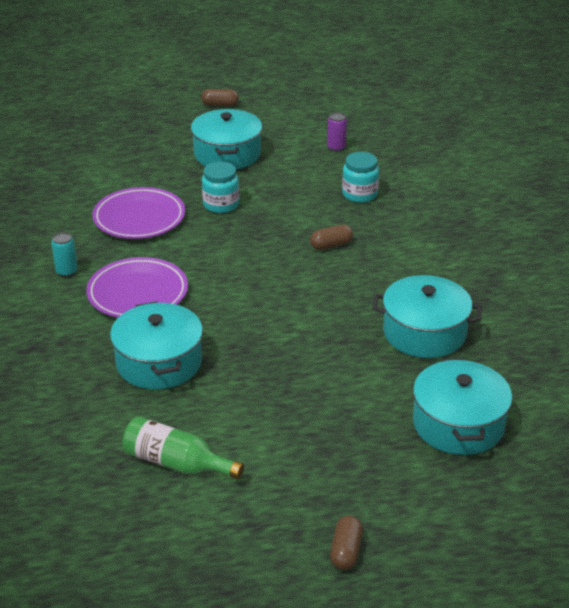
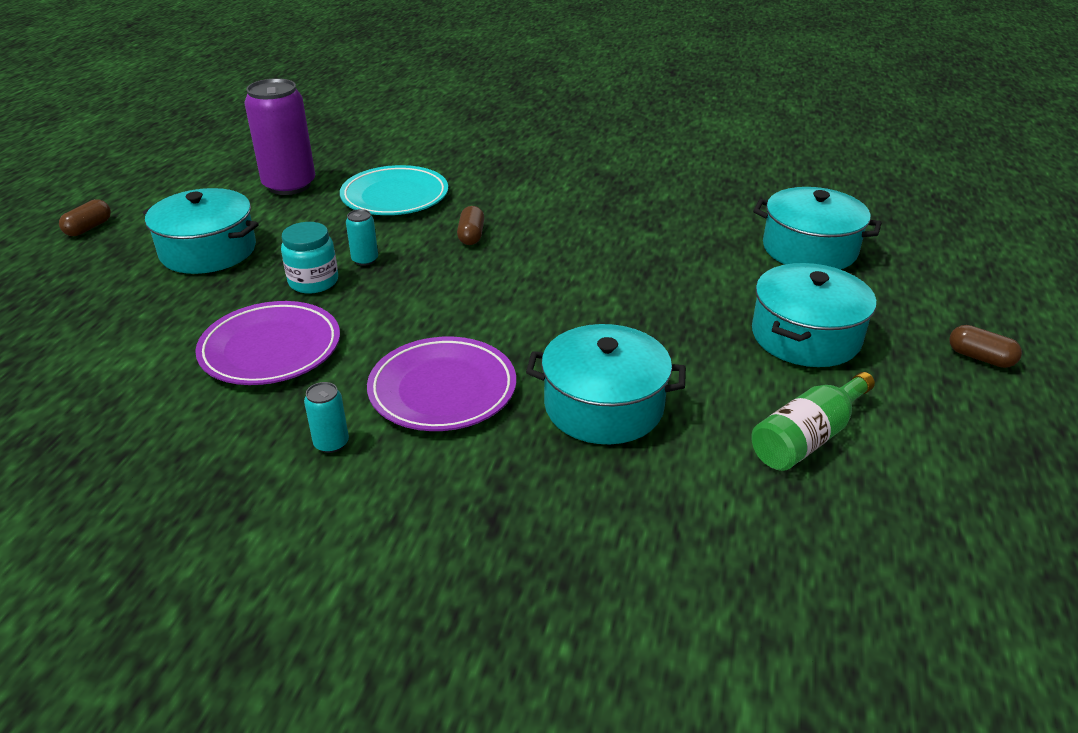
camera: 65 degrees left, 0 degrees up
purple can [327,112,347,151] -> purple can [244,78,315,195], size x2.28
turquoise jar [342,152,379,203] -> turquoise plate [340,165,448,215]
turquoise pot [372,275,482,358] -> turquoise pot moved to [752,263,876,367]
none -> turquoise can [346,209,378,266]

